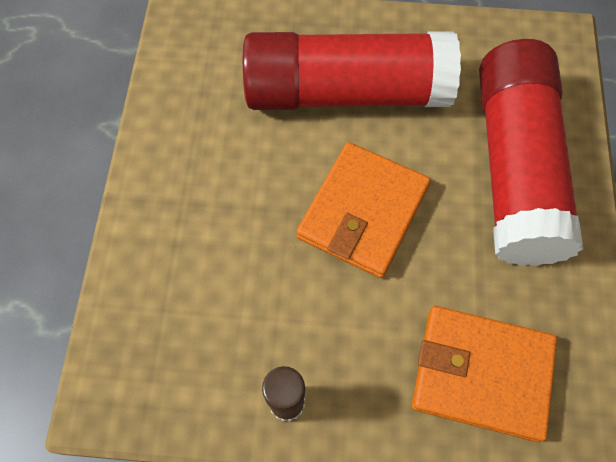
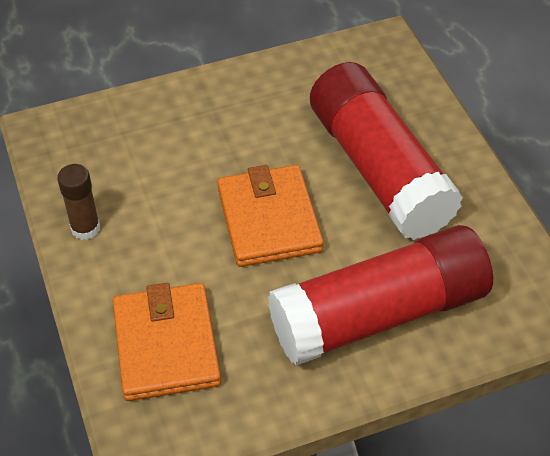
camera: 65 degrees right, 15 degrees down
orange wallet [296,142,431,278] -> orange wallet turned 75 degrees clockwise [217,165,324,267]

